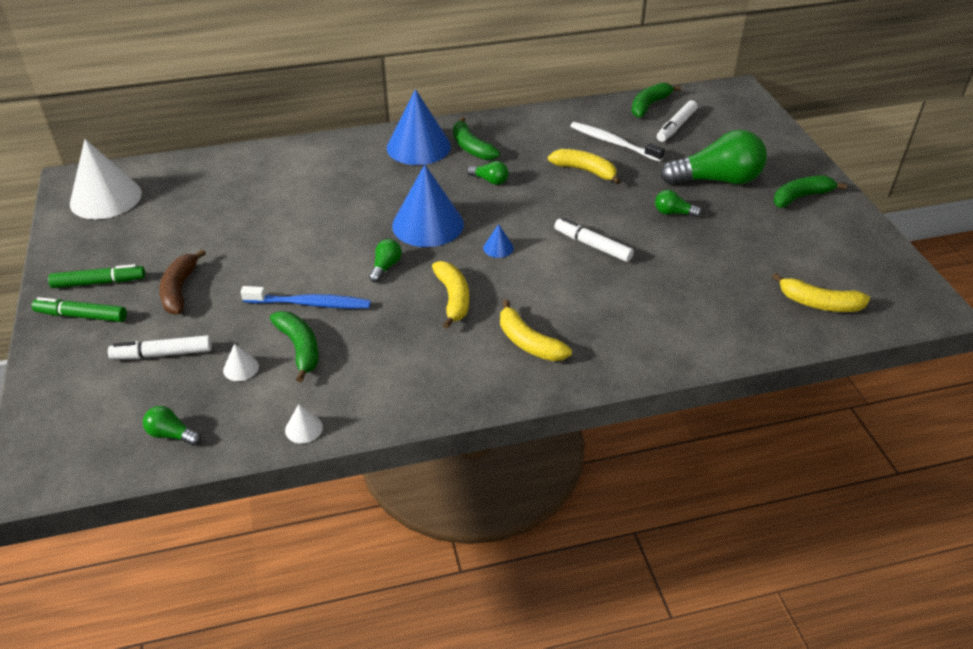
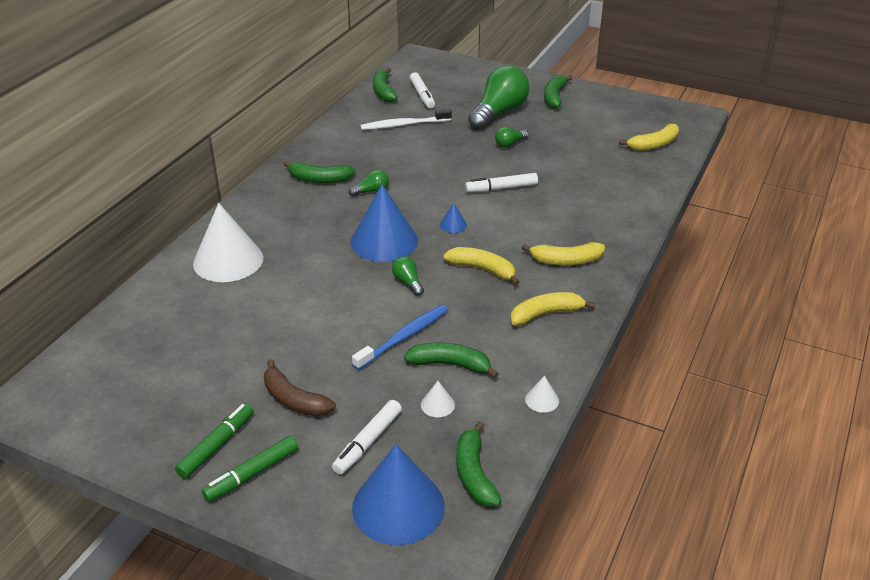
camera: 50 degrees left, 5 degrees down
white cone [70,139,142,219] -> white cone moved to [193,203,263,282]
green light bulb [143,406,201,446] -> green banana [456,421,502,507]
blue cone [387,89,451,165] -> blue cone moved to [352,444,445,545]
yellow banana [548,149,621,184] -> yellow banana moved to [511,292,595,325]

